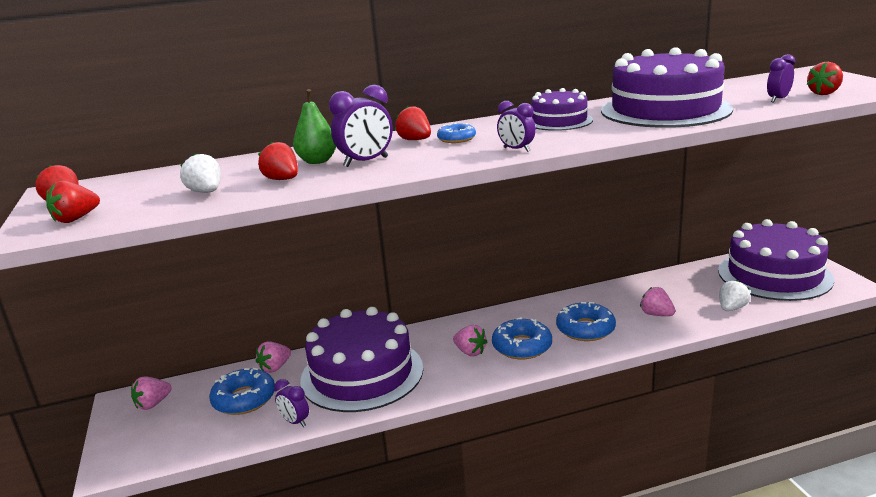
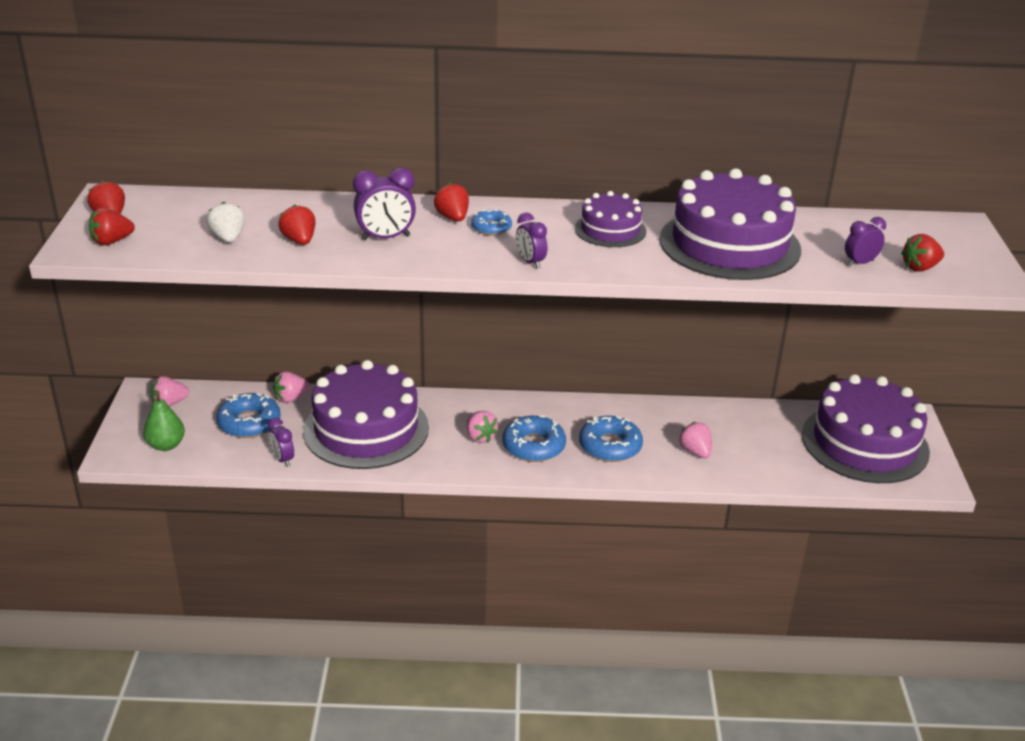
camera: 15 degrees right, 10 degrees up
green pear [293,89,336,164] -> green pear moved to [143,392,185,451]
white strawberry [719,280,750,311] -> none

